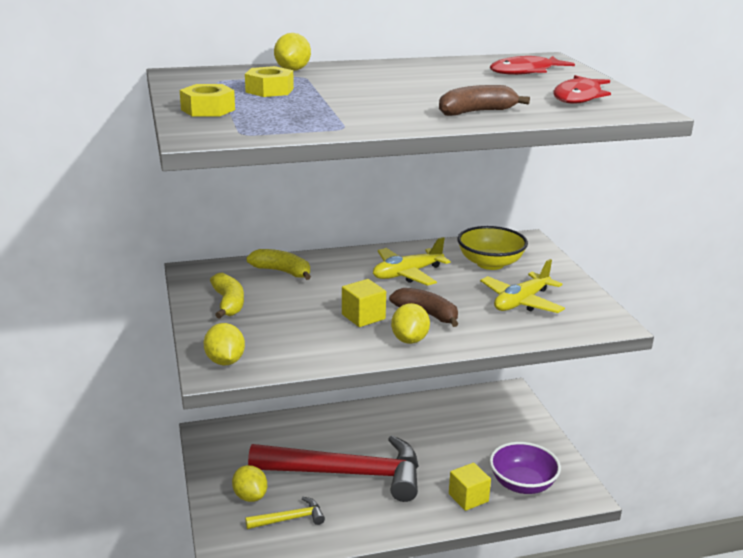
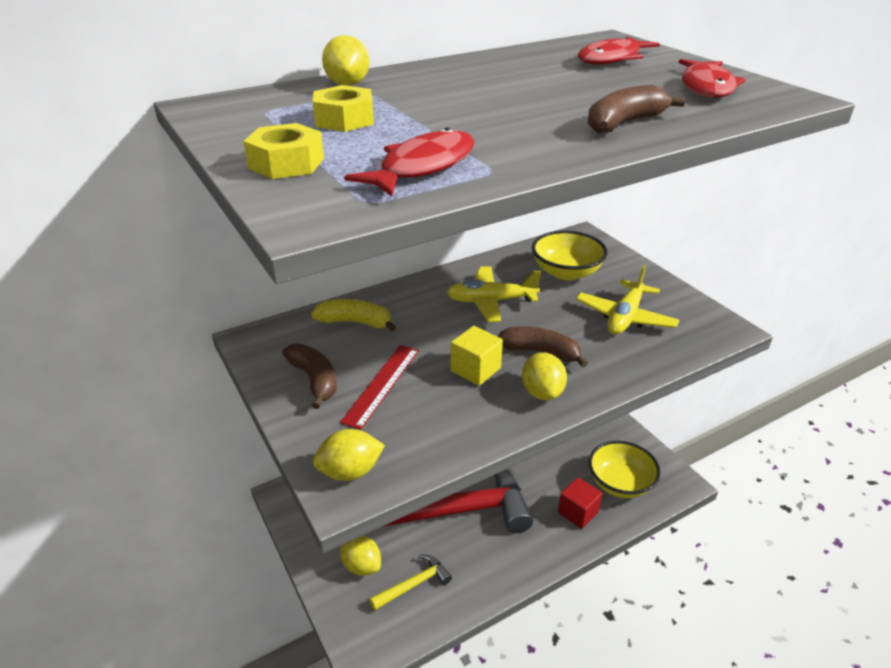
camera: 15 degrees left, 10 degrees up
yellow lemon [204,323,245,365] -> yellow lemon turned 75 degrees counterclockwise [313,429,385,481]
yellow banana [210,273,244,319] -> brown banana [282,343,336,409]
yellow plane [373,237,451,286] -> yellow plane turned 45 degrees clockwise [447,266,541,322]
yellow cube [449,463,491,511] -> red cube [558,477,603,529]
purple bowl [490,442,561,494] -> yellow bowl [589,441,661,498]
none -> red ruler [340,345,419,430]
none -> red fish [344,128,475,196]

